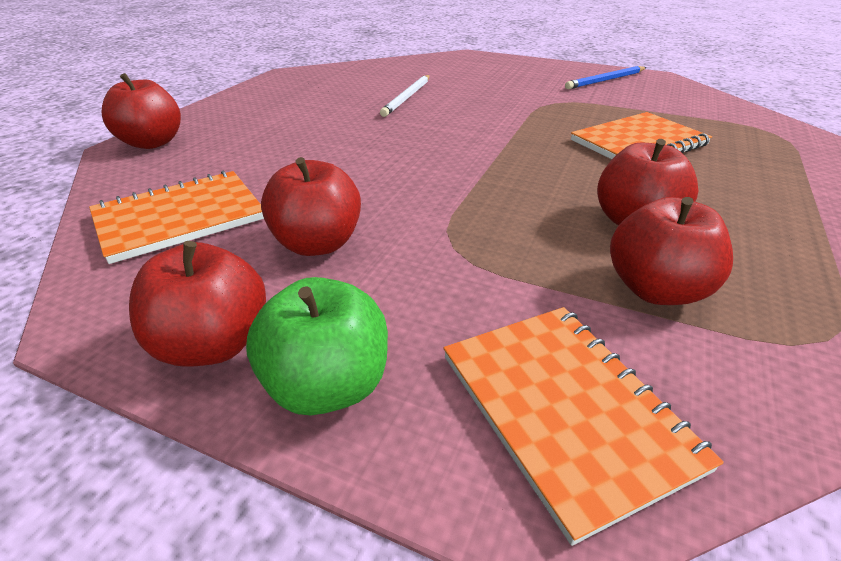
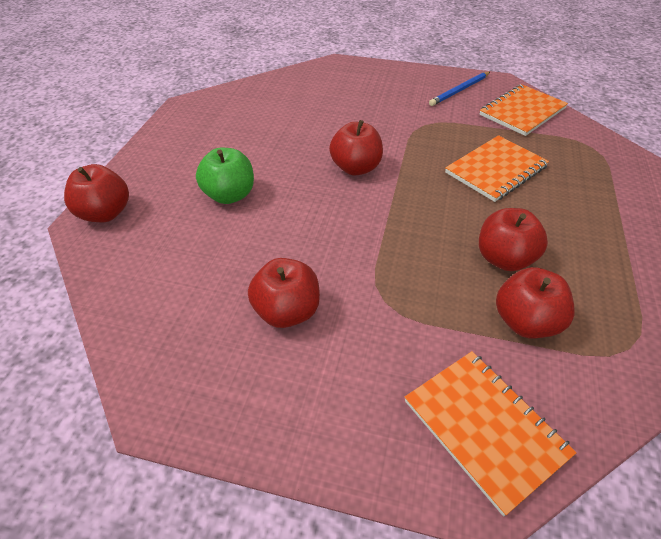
camera: 10 degrees left, 10 degrees up
orange notebook [89,171,264,264] -> orange notebook moved to [479,84,568,136]
red apple [129,241,266,367] -> red apple moved to [329,120,383,176]
green apple [246,277,388,415] -> green apple moved to [196,148,254,204]
white pencil [380,75,430,117] -> none

